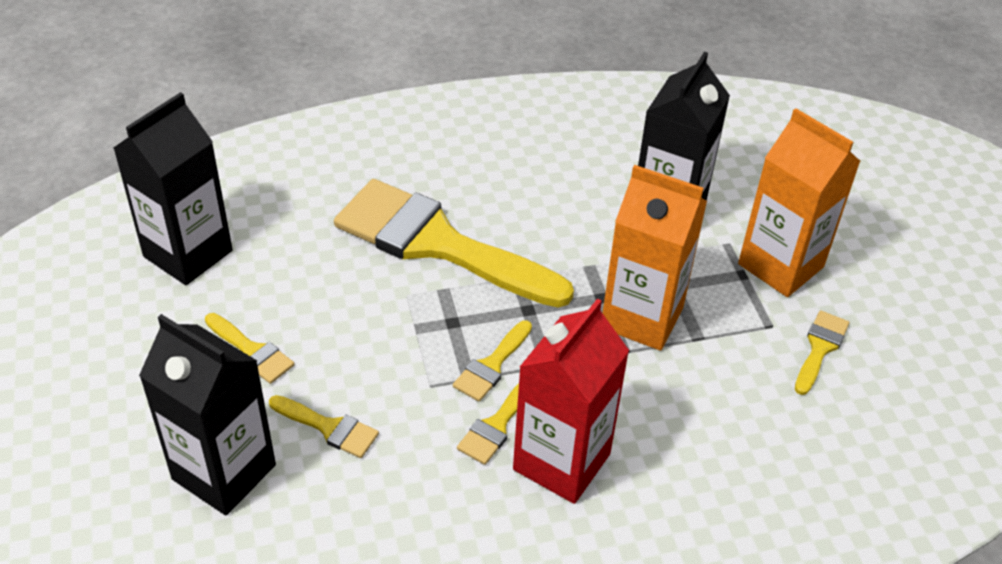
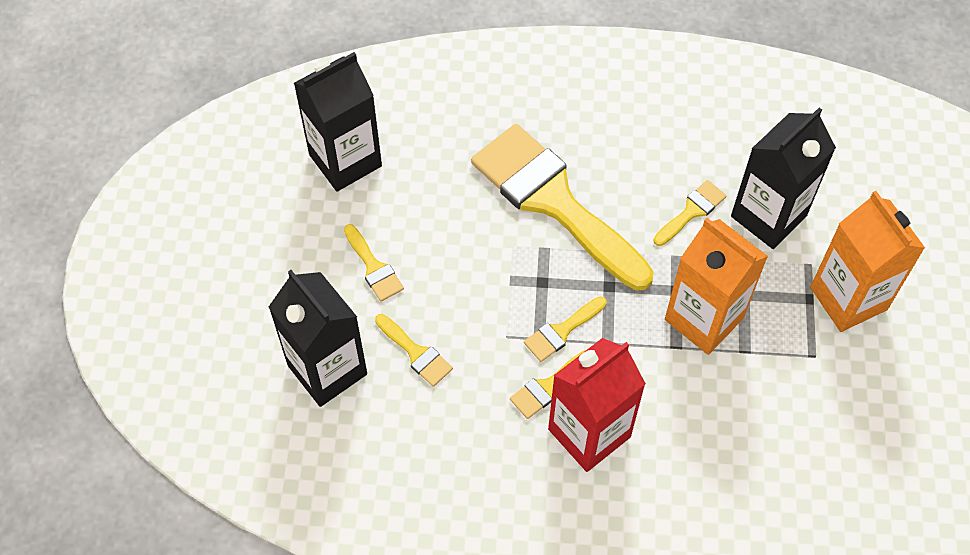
camera: 20 degrees right, 15 degrees up
yellow brush [795,310,849,395] -> yellow brush moved to [653,180,726,246]

